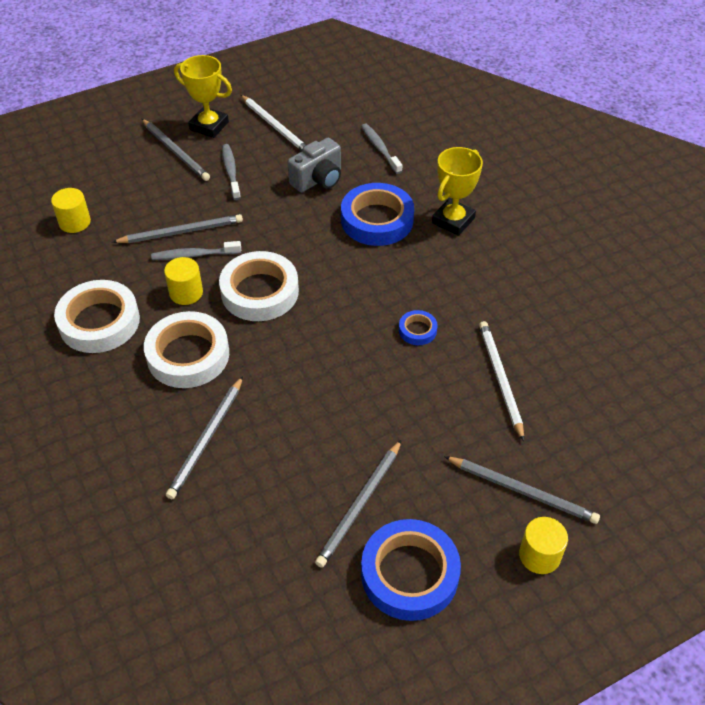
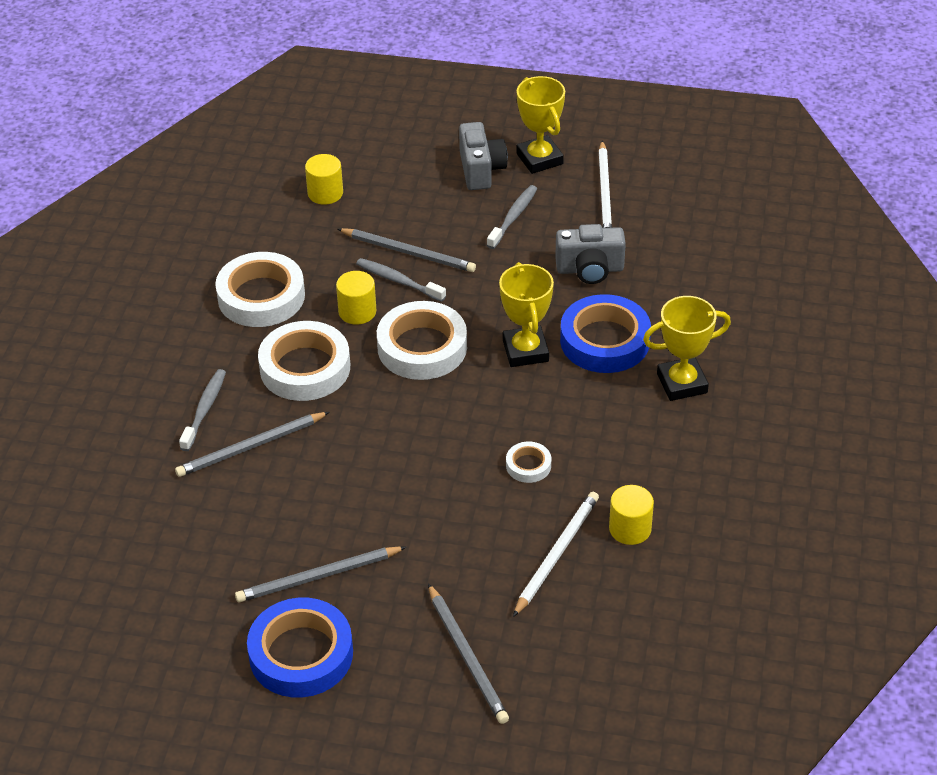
camera: 40 degrees right, 5 degrees down
grey pencil [142,119,210,181] -> grey camera [459,122,508,190]
grey toothbrush [361,123,402,174] -> grey toothbrush moved to [179,369,226,451]
blue tape [399,310,438,345] -> white tape [506,442,551,483]
yellow cylinder [519,517,568,574] -> yellow cylinder moved to [609,485,654,545]
none -> yellow trophy [499,262,554,367]

